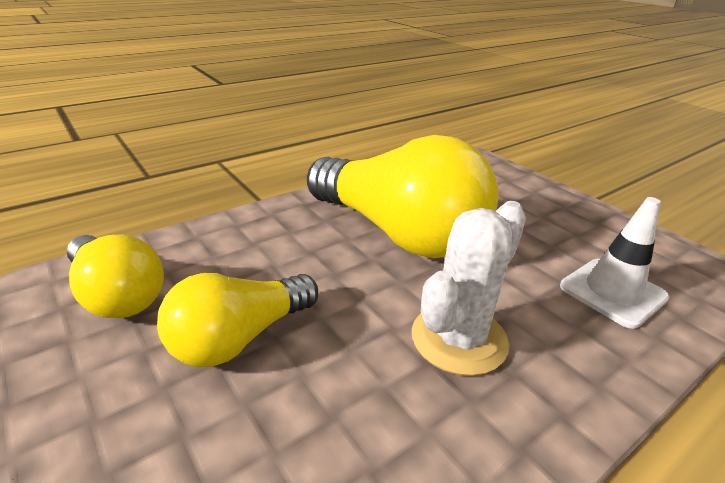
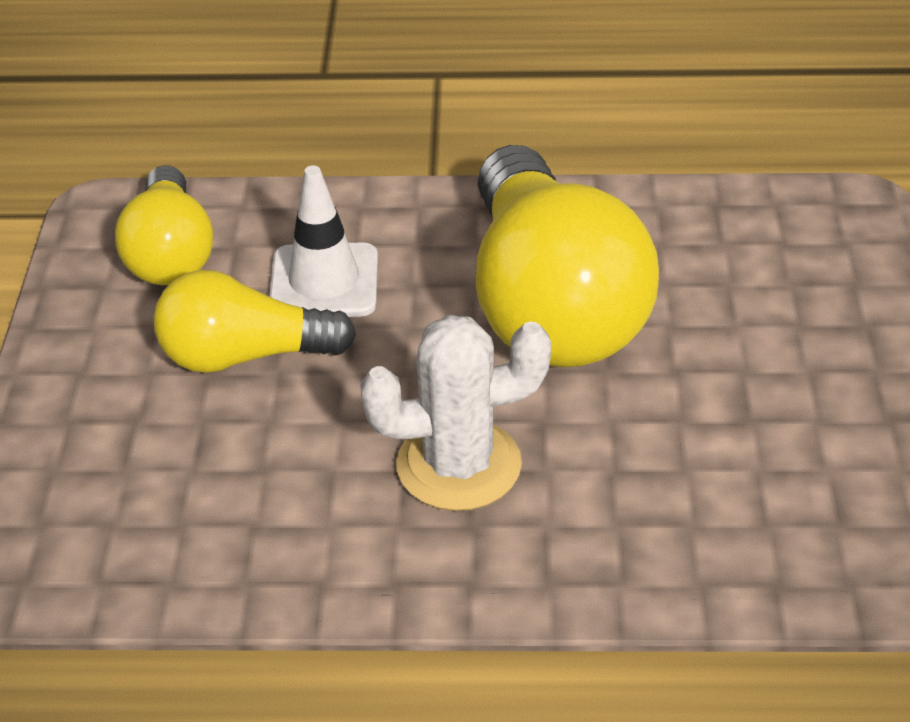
camera: 40 degrees right, 10 degrees up
white traffic cone [560,197,669,329] -> white traffic cone moved to [269,165,378,317]

